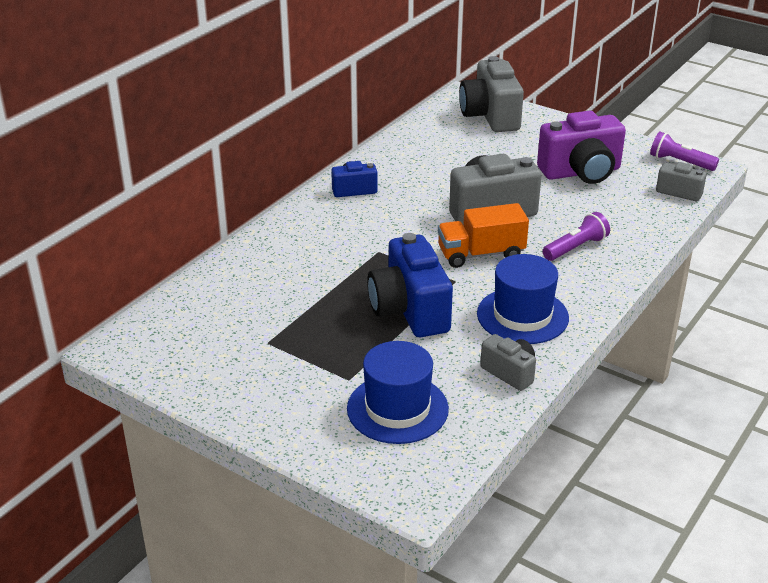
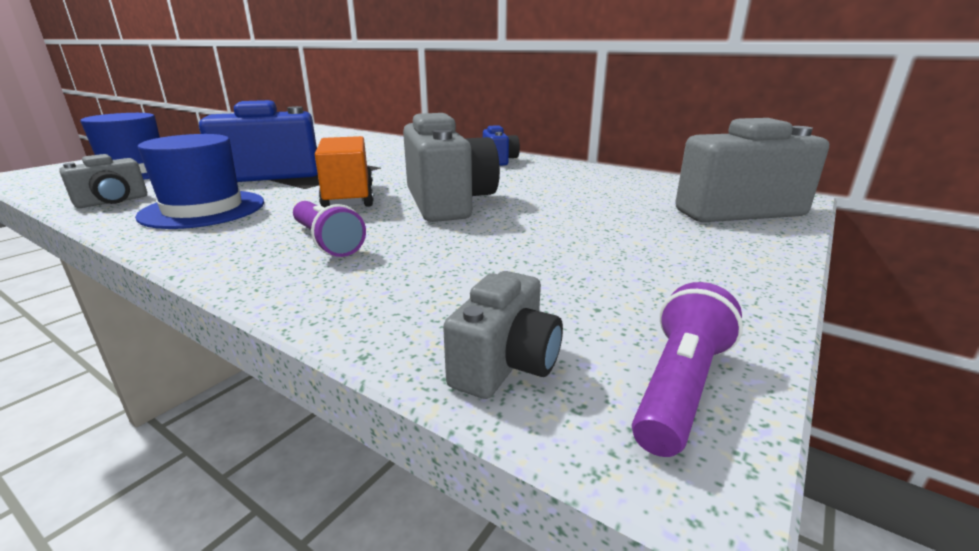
camera: 90 degrees right, 10 degrees down
purple camera [537,110,626,184] -> none

